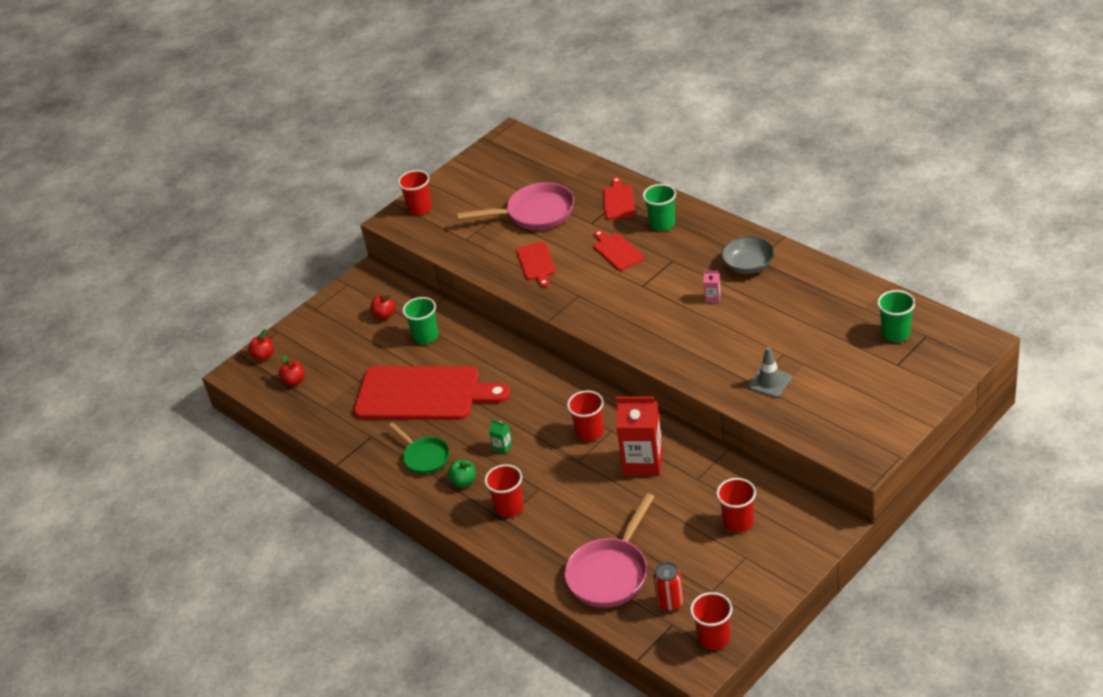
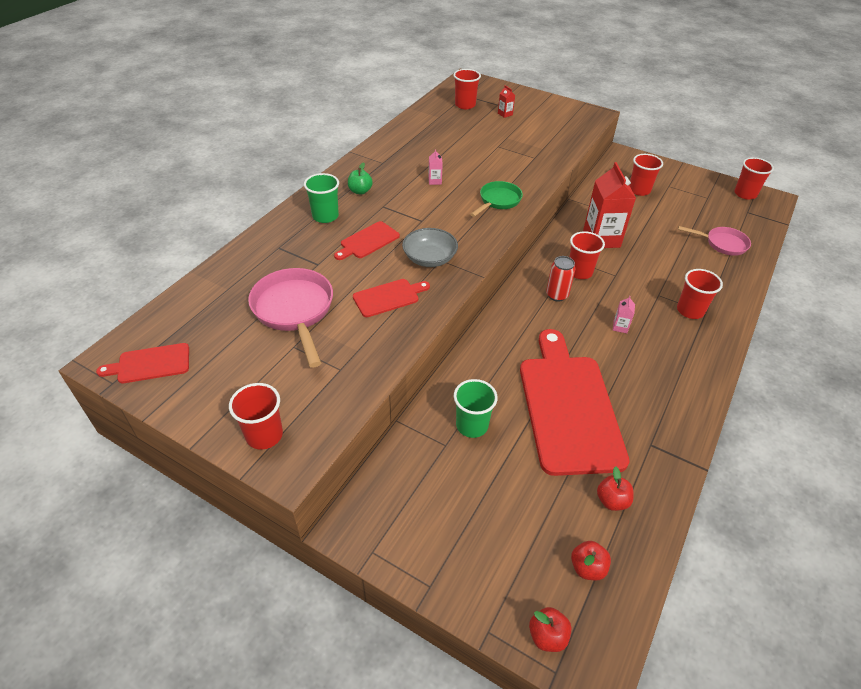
camera: 110 degrees left, 5 degrees up
red apple [370,295,395,319] -> red apple moved to [597,466,634,511]
green pan [388,422,450,474] -> green pan moved to [470,181,523,217]
green apple [448,460,476,487] -> green apple moved to [348,162,373,195]
green carton [489,420,512,454] -> pink carton [613,296,635,333]
pink pan [564,493,654,608] -> pink pan [678,226,751,256], size x0.62
red cutting board [603,177,635,220] -> red cutting board moved to [96,343,189,383]
red can [653,562,684,611] -> red can moved to [546,256,576,302]
grey bowl [721,236,774,274] -> grey bowl moved to [402,228,458,267]
grey traffic cone [748,347,792,398] -> none
green cup [877,290,915,342] -> red cup [453,69,481,109]
none -> red carton [498,85,515,118]

